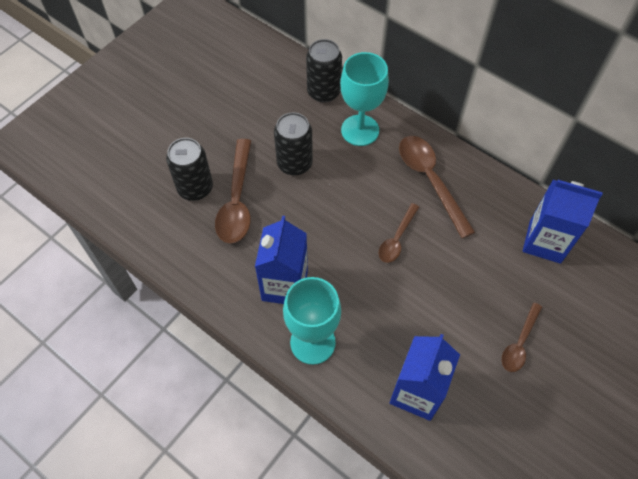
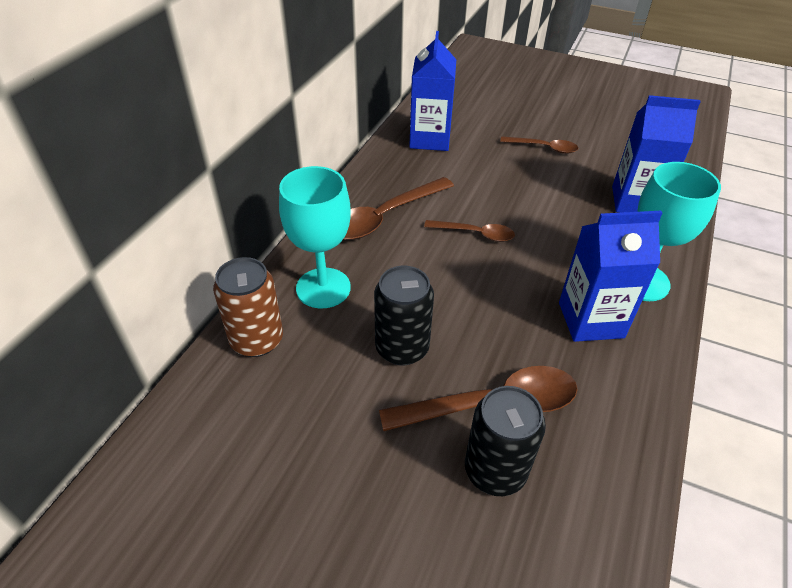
camera: 105 degrees left, 15 degrees down
black can [306,39,342,103] -> brown can [213,257,283,357]

